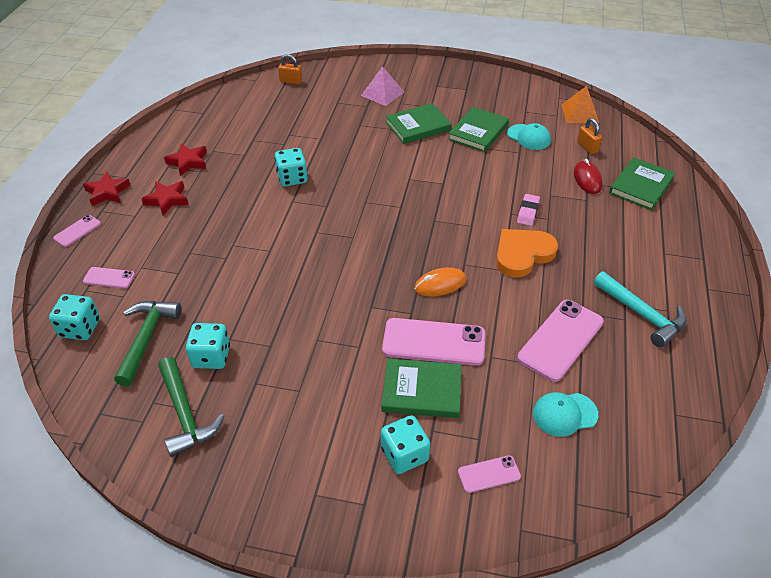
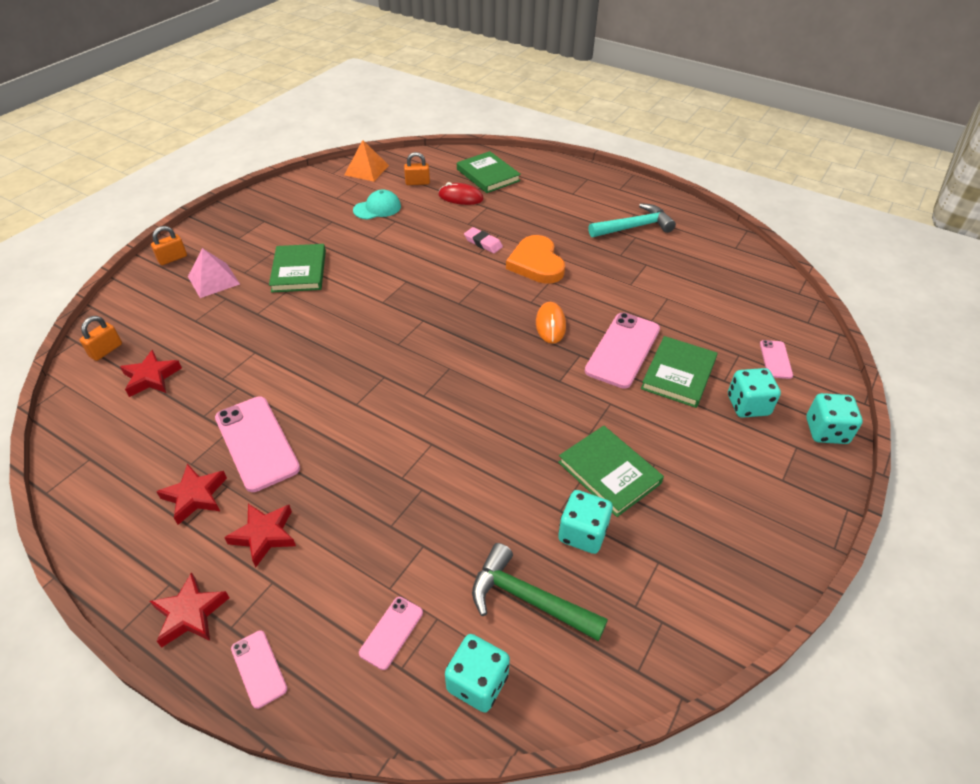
camera: 70 degrees left, 0 degrees up
green hammer [158,357,225,457] -> none
turquoise dice [275,148,308,186] -> turquoise dice moved to [806,393,863,444]
green book [448,107,509,152] -> green book moved to [558,426,664,517]
pink phone [517,300,604,382] -> pink phone moved to [215,396,300,492]
turquoise cap [533,392,598,437] -> none
none -> red star [120,350,182,397]
none -> orange padlock [151,226,187,265]

